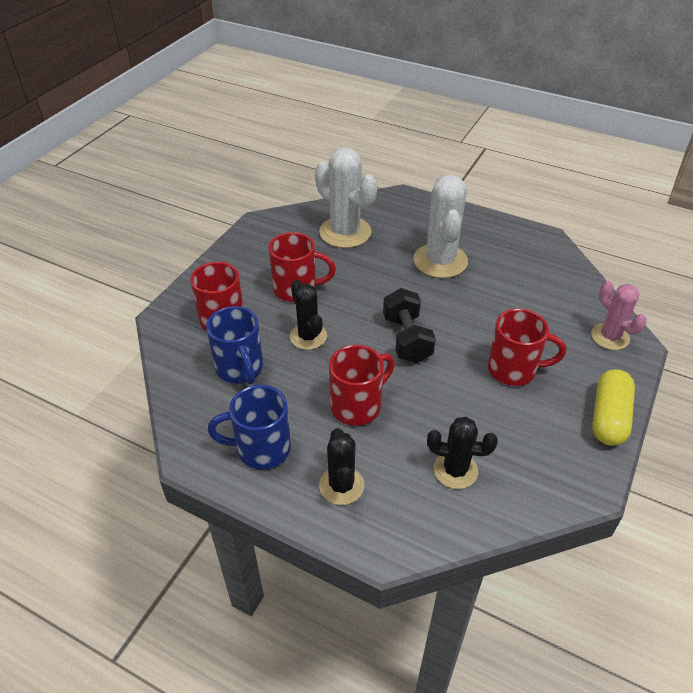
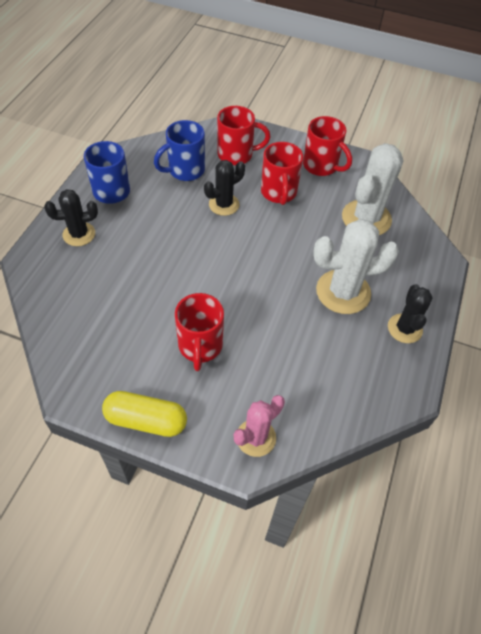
camera: 80 degrees right, 10 degrees up
red mug [329,345,395,426] -> red mug moved to [303,116,352,176]
black dumbbell [383,288,436,363] -> none
black cactus [427,417,498,489] -> black cactus moved to [388,284,433,343]

